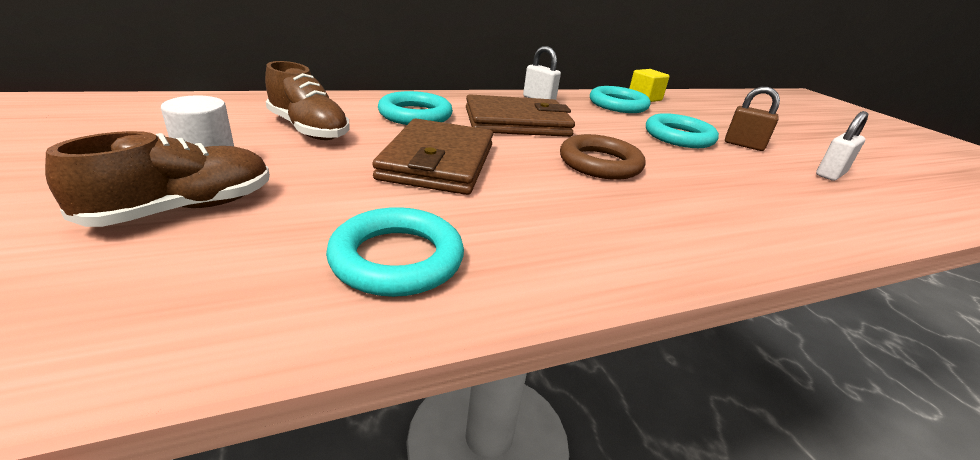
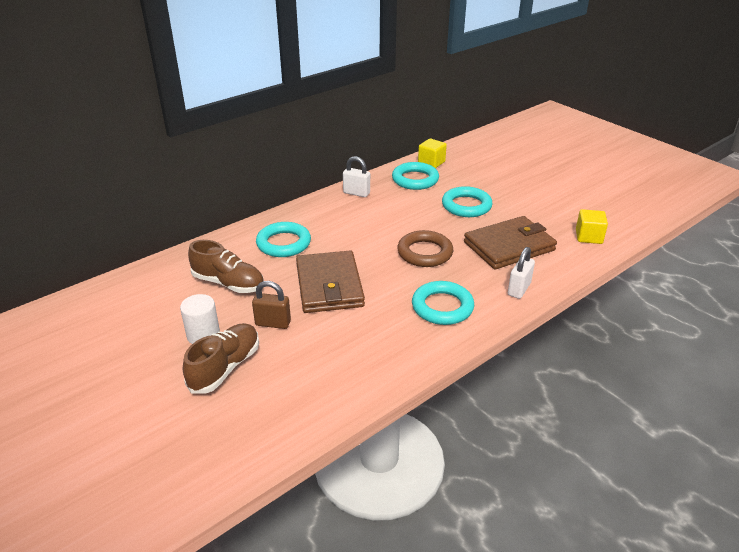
camera: 15 degrees left, 5 degrees up
turquoise ring [326,207,464,297] -> turquoise ring moved to [412,281,474,325]
brown wallet [466,94,575,137] -> brown wallet moved to [464,216,557,269]
brown padlock [725,87,780,151] -> brown padlock moved to [252,281,291,329]
white padlock [816,111,868,181] -> white padlock moved to [508,247,535,299]
none -> yellow cube [576,209,608,244]

